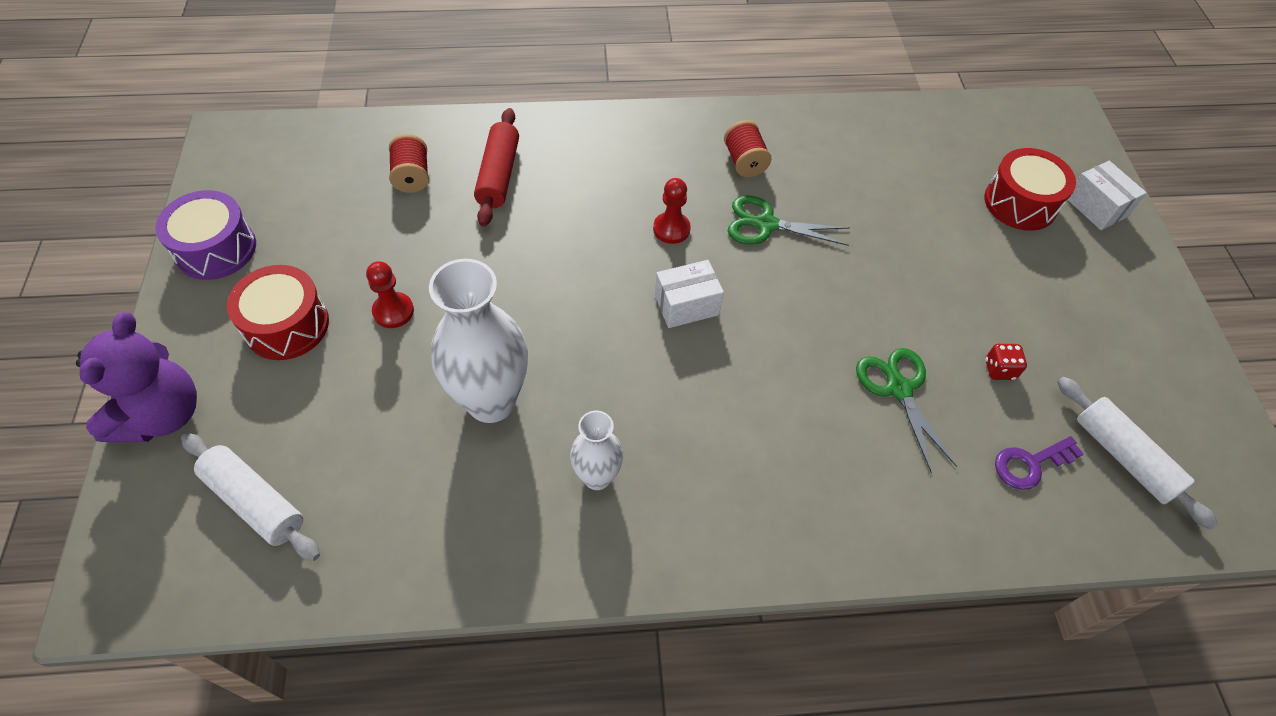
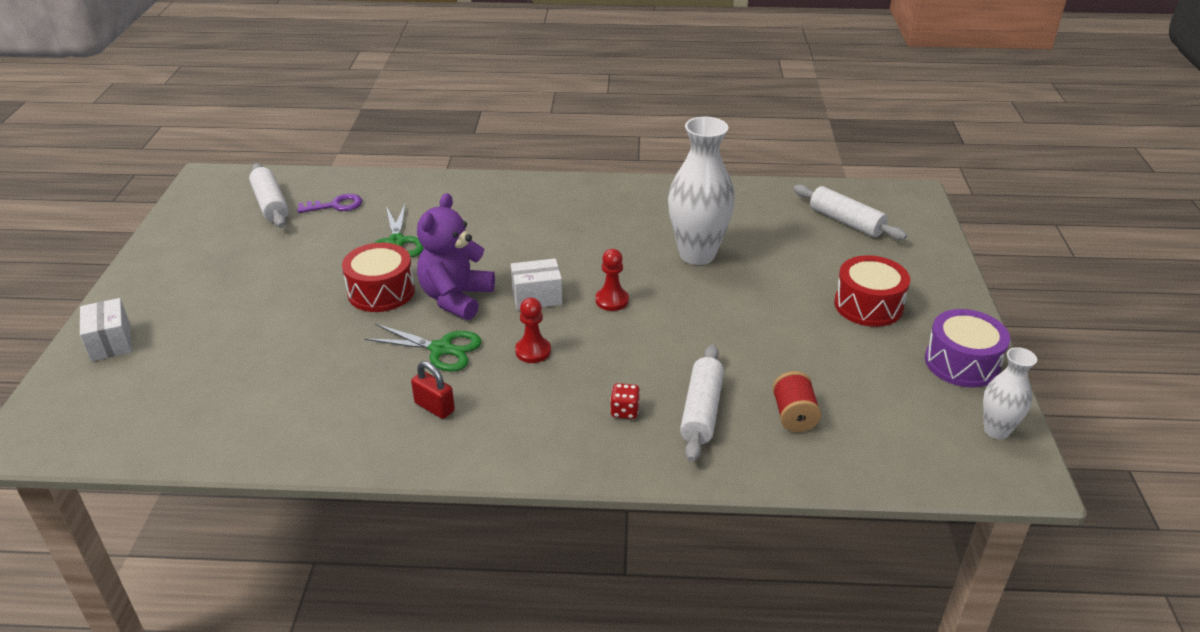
camera: 170 degrees left, 20 degrees down
purple teddy bear [76,312,197,442] -> purple teddy bear moved to [417,193,495,320]
red pawn [366,261,414,328] -> red pawn moved to [595,249,629,311]
red rolling pin [474,108,519,227] -> white rolling pin [680,345,724,462]
white vase [570,411,623,490] -> white vase moved to [983,347,1037,439]
red spool [724,120,771,177] -> red padlock [411,361,455,419]
red drum [984,148,1076,231] -> red drum moved to [342,243,415,312]
red dice [985,344,1027,380] -> red dice moved to [610,383,640,419]

